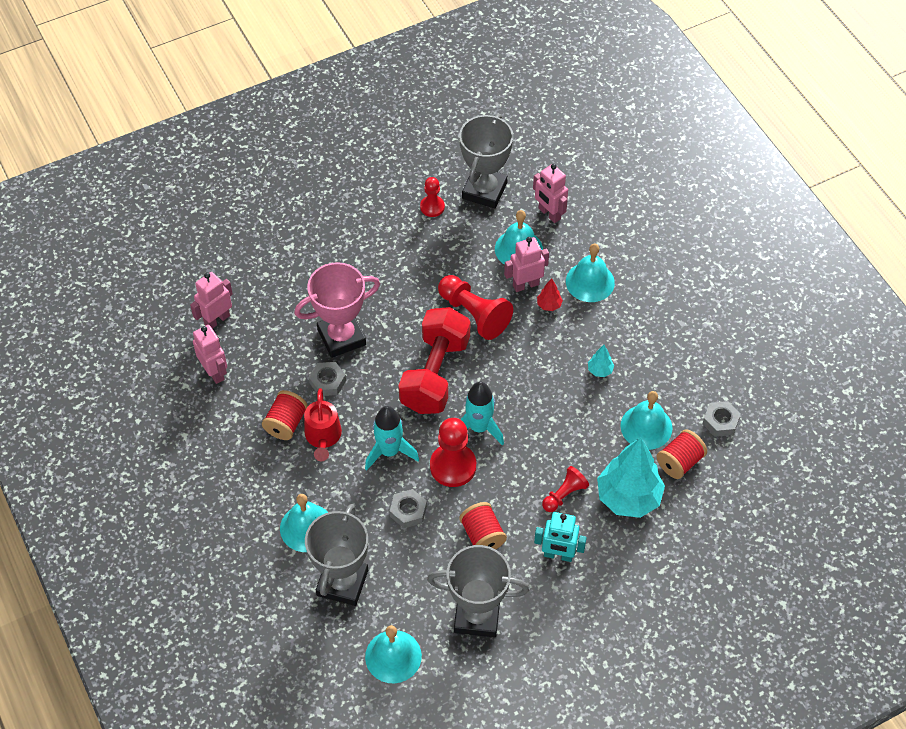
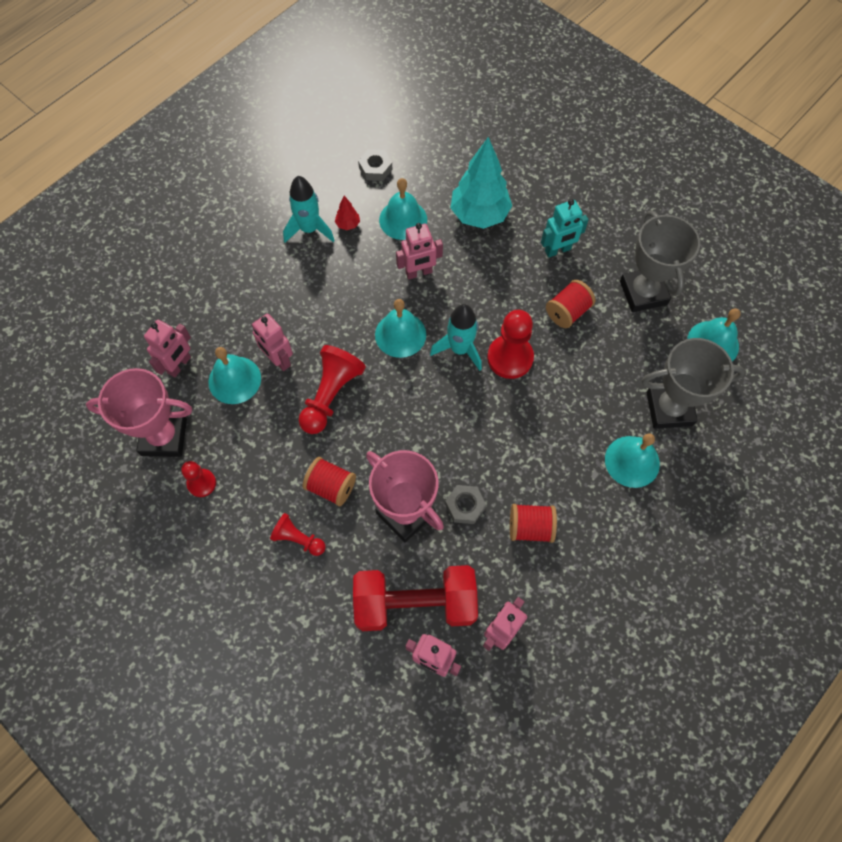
camera: 110 degrees left, 10 degrees up
red watering can [304,388,342,461] -> none
turquoise rocket [365,406,419,470] -> turquoise rocket moved to [283,176,335,243]
grey nut [390,489,427,528] -> none
red dumbbell [398,307,470,414] -> red dumbbell moved to [353,565,478,631]
grey trophy [459,114,513,209] -> pink trophy [86,368,192,457]
turquoise robot [534,512,587,562] -> turquoise robot turned 75 degrees clockwise [541,199,589,257]
red tree [537,278,563,311] -> red tree moved to [335,196,360,230]
red pawn [542,466,589,512] -> red pawn moved to [270,513,326,556]
turquoise bell [566,244,615,302] -> turquoise bell moved to [375,299,426,358]
turquoise tree [588,345,614,377] -> none
red spool [656,429,707,479] -> red spool moved to [303,457,356,506]
none -> pink robot [396,223,443,279]

